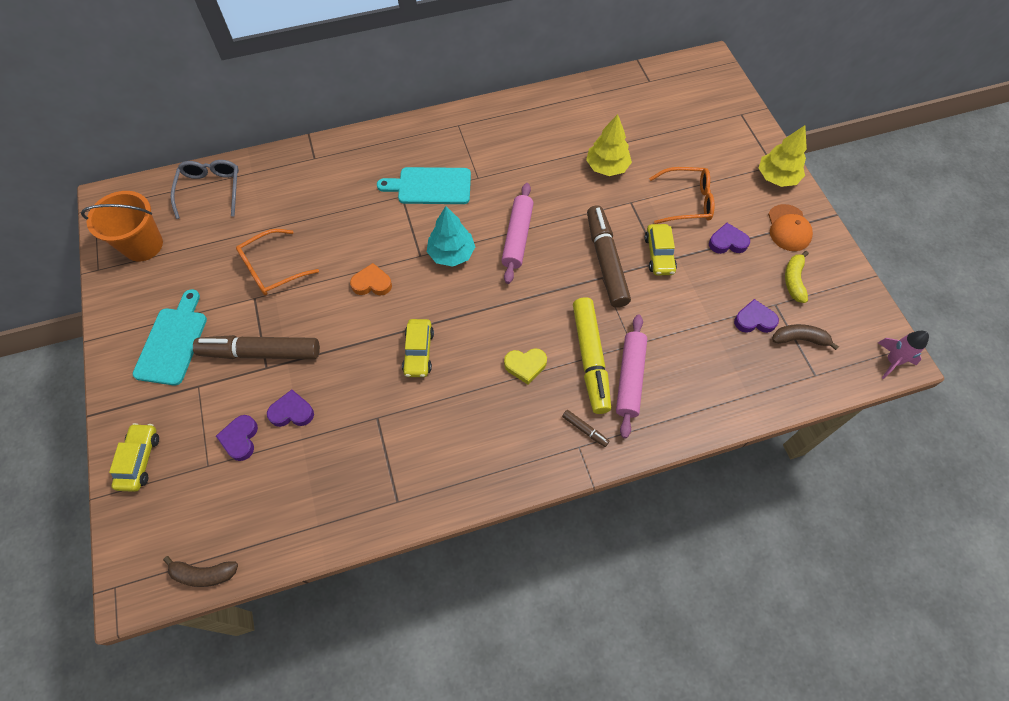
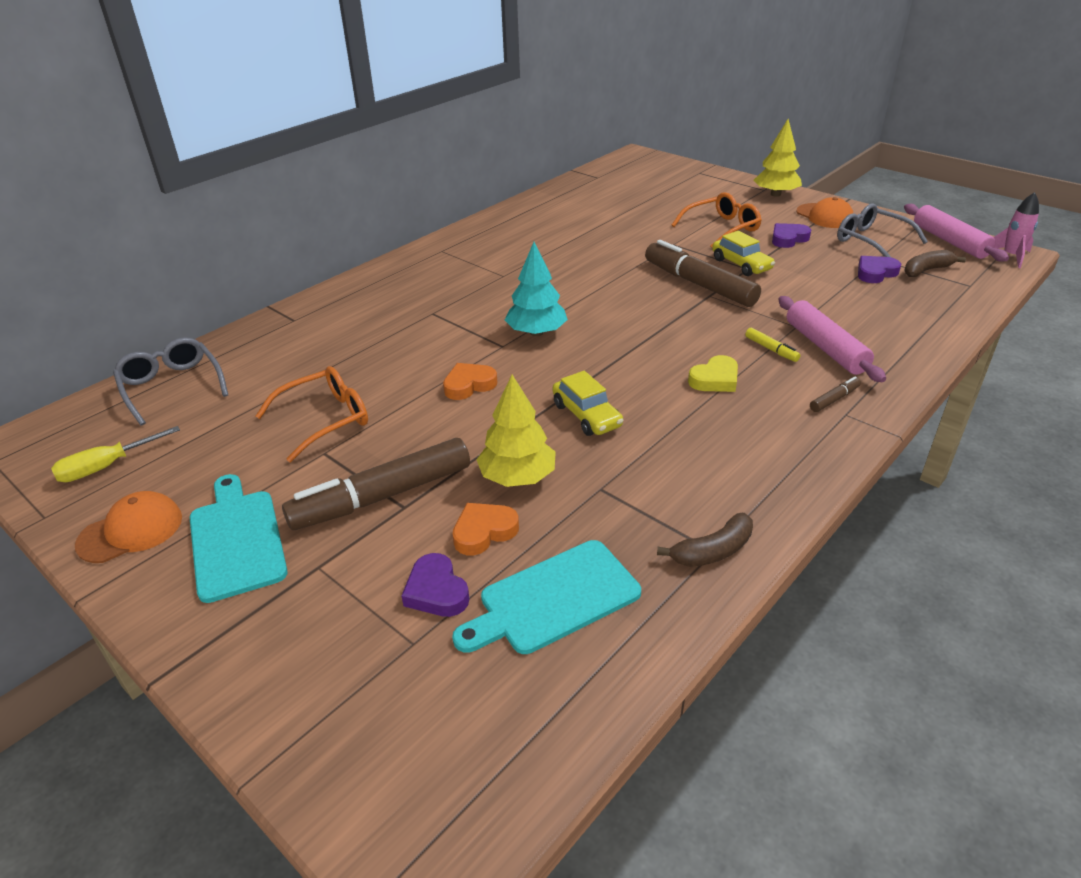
camera: 30 degrees left, 25 degrees down
orange bucket [81,191,163,261] -> yellow screwdriver [51,426,180,482]
yellow car [109,423,159,492] -> none
brown banana [163,556,238,587] -> brown banana moved to [657,513,753,567]
orange glasses [236,229,319,295] -> orange glasses turned 150 degrees counterclockwise [256,366,368,462]
purple heart [267,390,314,427] -> orange heart [452,503,519,555]
turquoise cutting board [377,167,471,204] -> turquoise cutting board moved to [452,540,641,654]
pink rolling pin [501,183,534,284] -> pink rolling pin moved to [904,204,1009,262]
brown marker [562,410,609,447] -> brown marker turned 45 degrees counterclockwise [810,377,861,412]
yellow marker [573,297,611,414] -> yellow marker [745,328,801,362], size x0.41
yellow tree [586,114,632,176] -> yellow tree moved to [476,375,556,487]
yellow banana [785,251,809,303] -> grey glasses [837,203,928,258]
none -> orange cap [75,491,182,563]

